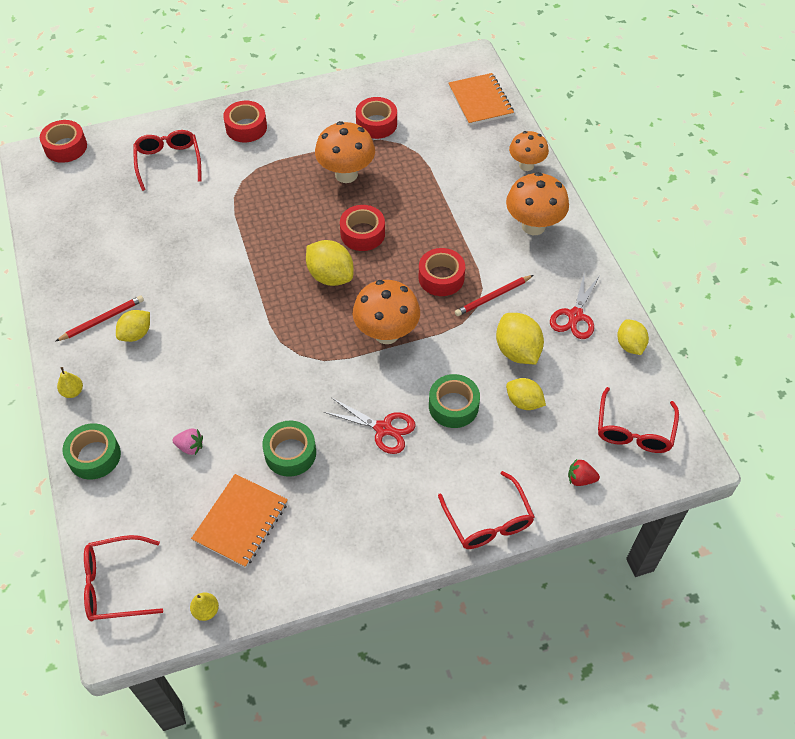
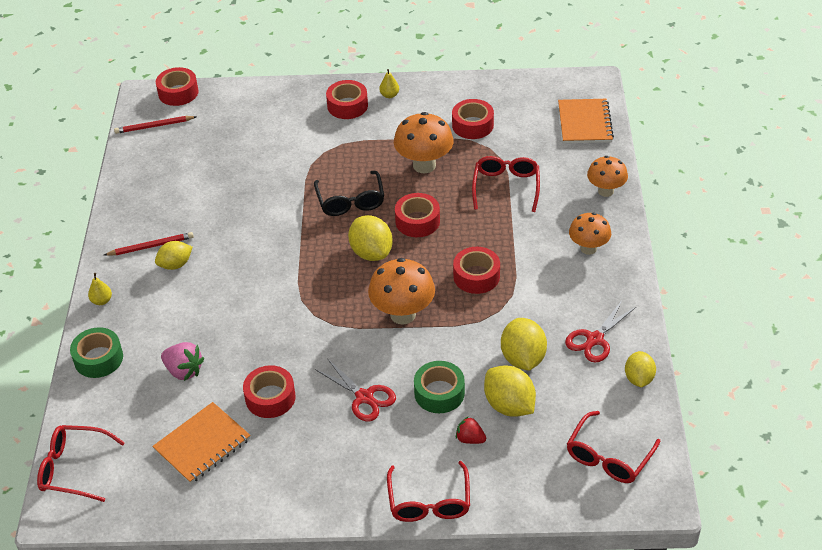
camera: 20 degrees right, 10 degrees down
red glasses [133,130,201,191] -> red glasses moved to [472,156,540,212]
pink strawberry [172,428,203,455] -> pink strawberry [161,342,204,381], size x1.52
yellow pear [190,592,219,621] -> yellow pear moved to [379,69,399,98]
green tape [262,421,316,477] -> red tape [243,365,296,418]
red pencil [455,275,533,316] -> red pencil moved to [114,116,197,134]
orange mushroom [506,172,569,235] -> orange mushroom [569,212,611,255], size x0.66
yellow lemon [506,378,546,410] -> yellow lemon [484,365,536,417], size x1.51
red strawberry [568,459,600,486] -> red strawberry moved to [456,416,486,444]
none -> black glasses [314,171,384,216]

